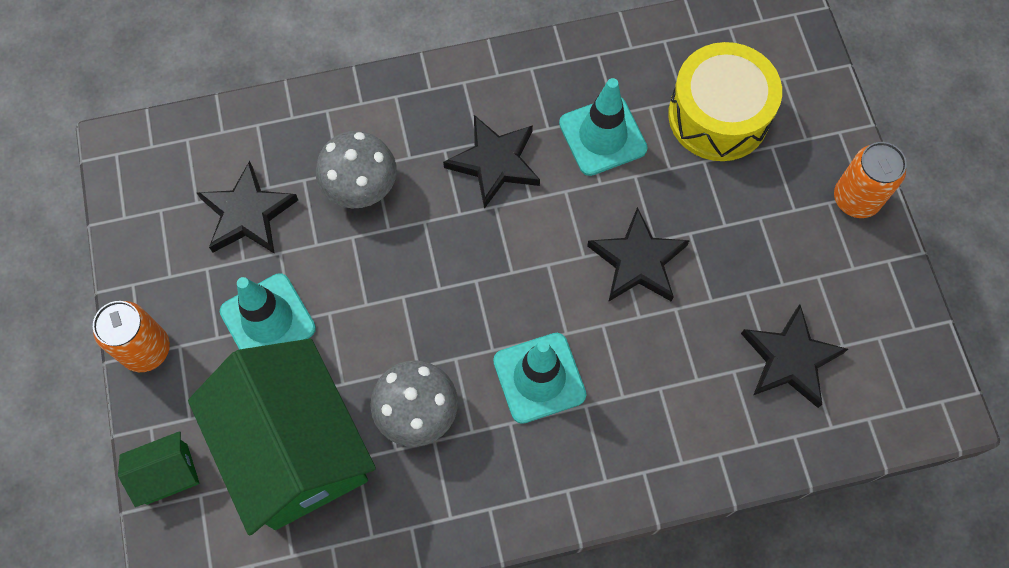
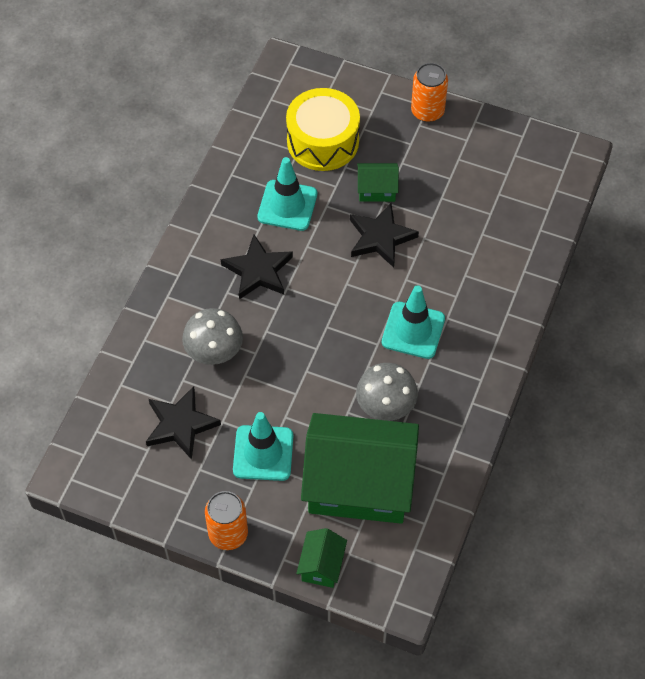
camera: 55 degrees left, 10 degrees down
black star [741,305,848,408] -> none
none -> green house [357,163,399,202]

